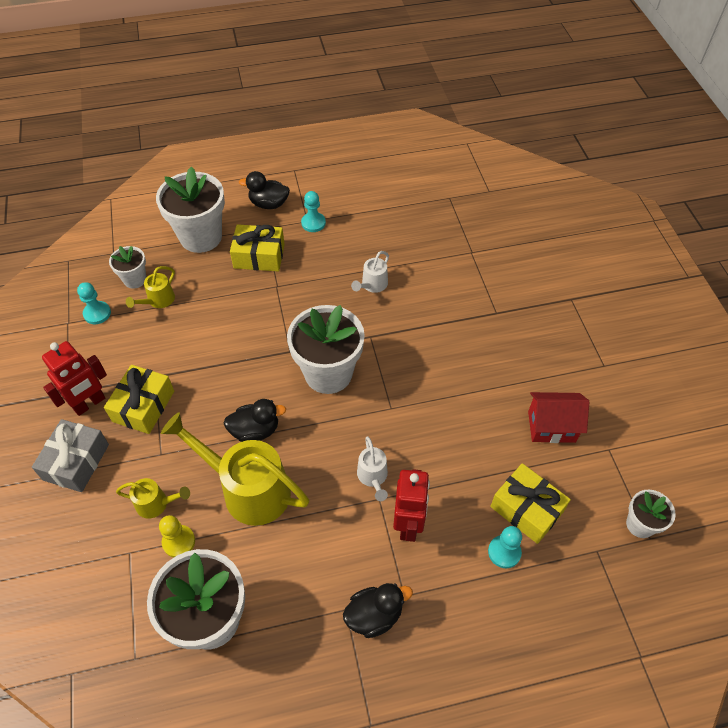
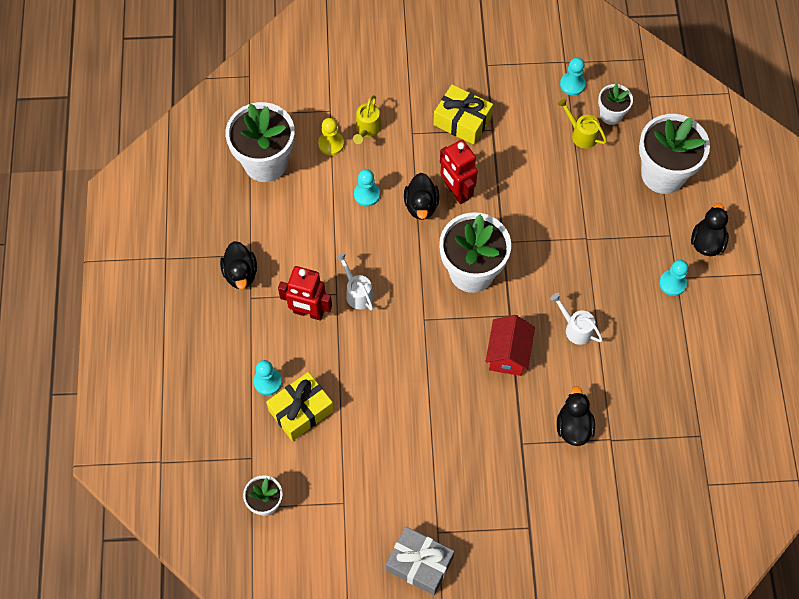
camera: 100 degrees right, 10 degrees up
grey gift [32,419,109,492] -> grey gift moved to [386,527,454,595]
red robot [42,341,107,416] -> red robot moved to [440,140,478,204]
yellow watering can [161,412,309,526] -> turquoise pawn [354,169,380,207]
yellow gift [230,224,285,271] -> none
white watering can [357,437,388,501] -> white watering can turned 60 degrees clockwise [336,253,374,311]
red house [528,392,589,443] -> red house moved to [486,315,535,376]
none -> black duck [557,386,595,446]

